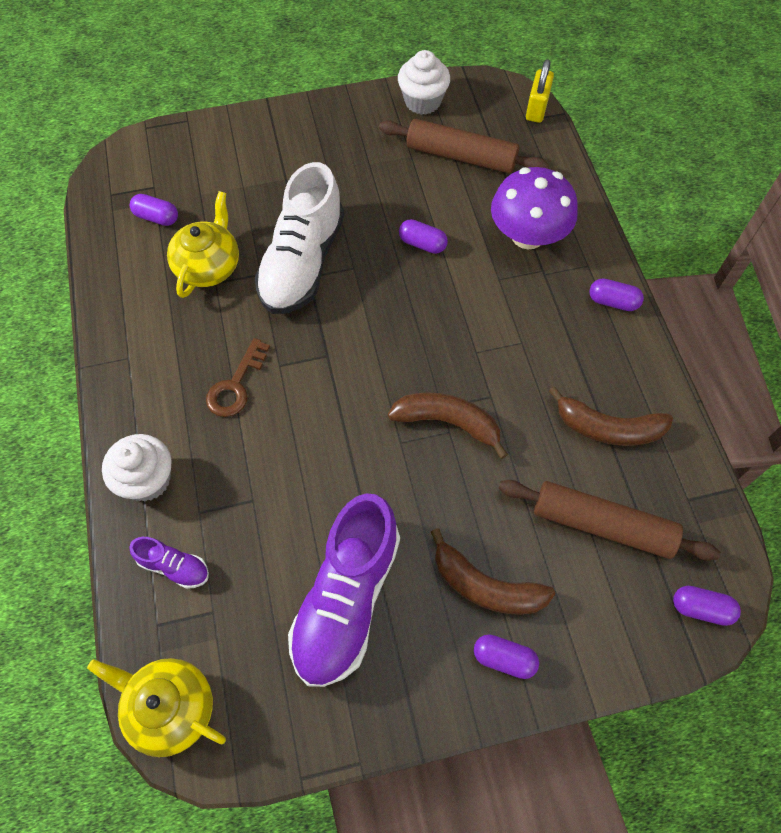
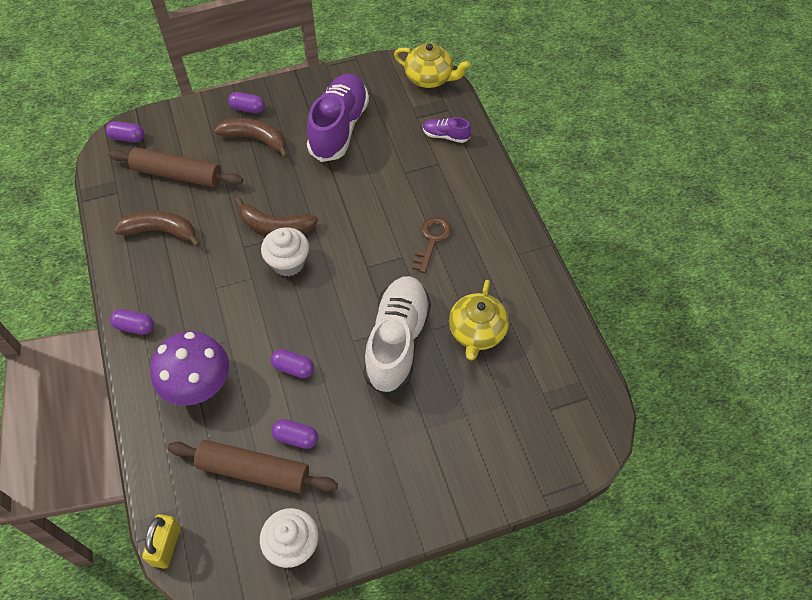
camera: 175 degrees right, 5 degrees down
white cupcake [102,434,172,502] -> white cupcake moved to [261,227,309,276]
purple capsule [130,194,178,226] -> purple capsule moved to [272,419,318,449]

